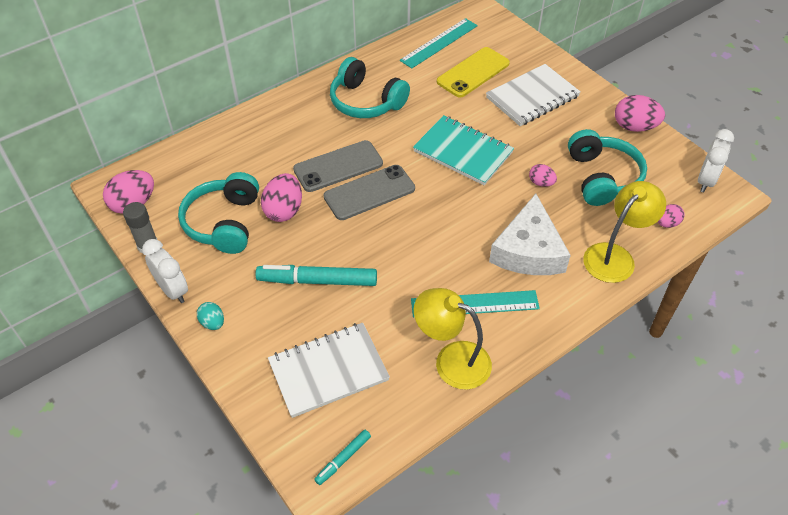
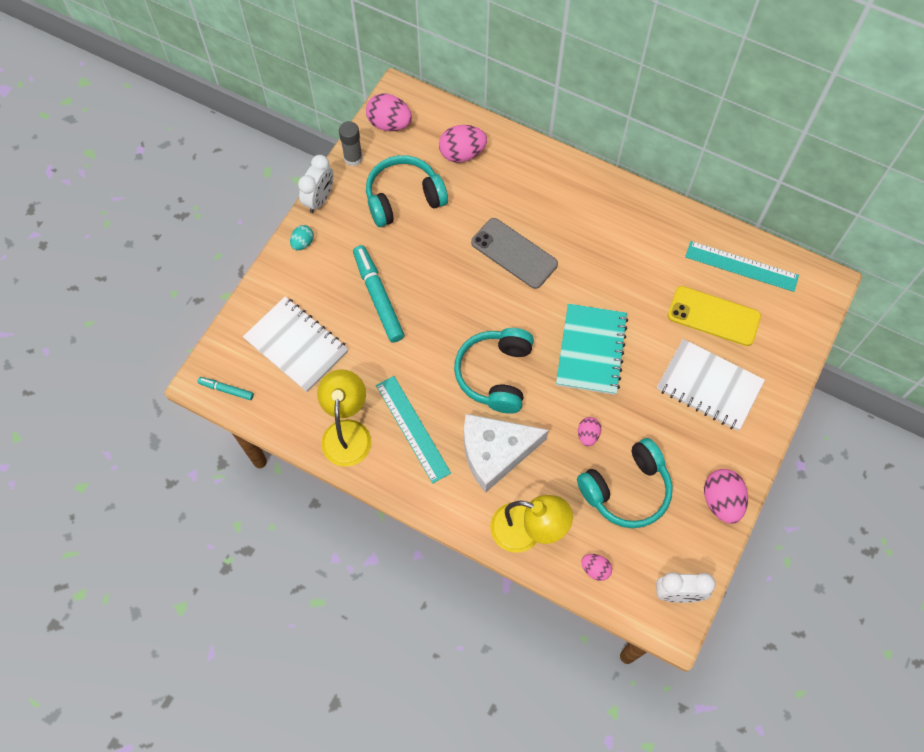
camera: 65 degrees right, 15 degrees up
pink egg [261,173,302,222] -> pink egg moved to [439,125,487,162]
grey phone [323,165,415,220] -> none
turquoise headphones [330,57,410,118] -> turquoise headphones moved to [454,328,534,414]

